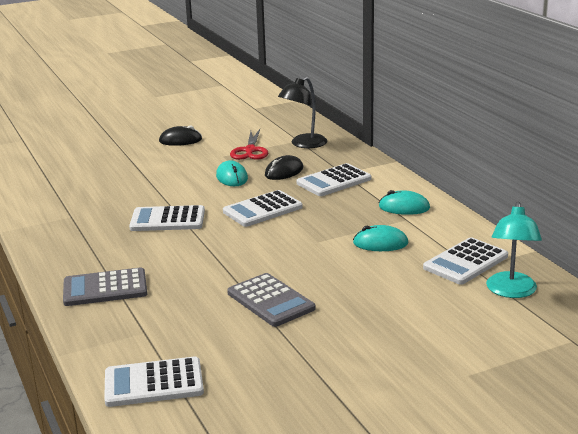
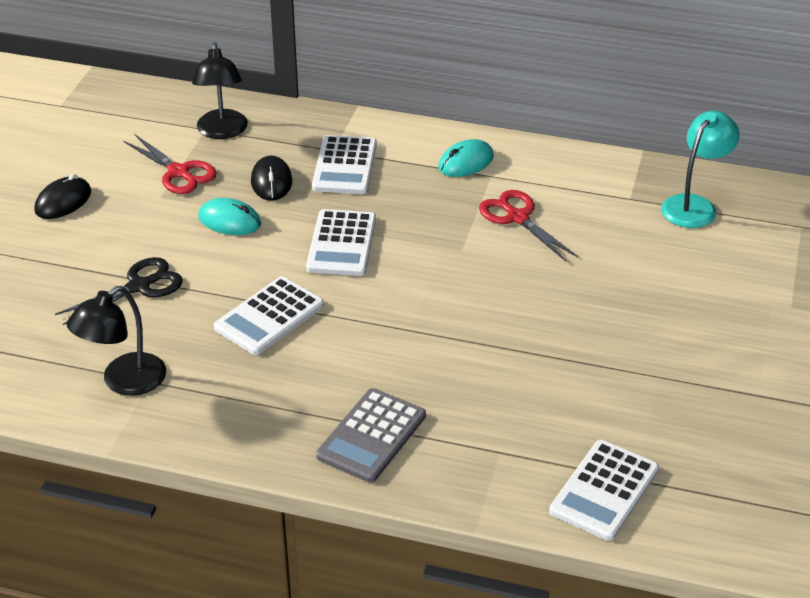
camera: 50 degrees left, 15 degrees up
grey calculator [227,273,316,327] -> none
turquoise mouse [353,225,408,251] -> red scissors [479,190,578,261]
white calculator [423,237,508,285] -> none
turquoise lamp [486,201,542,298] -> turquoise lamp turned 105 degrees counterclockwise [661,111,740,228]
none -> black scissors [55,257,183,325]
none -> black lamp [67,286,166,396]

